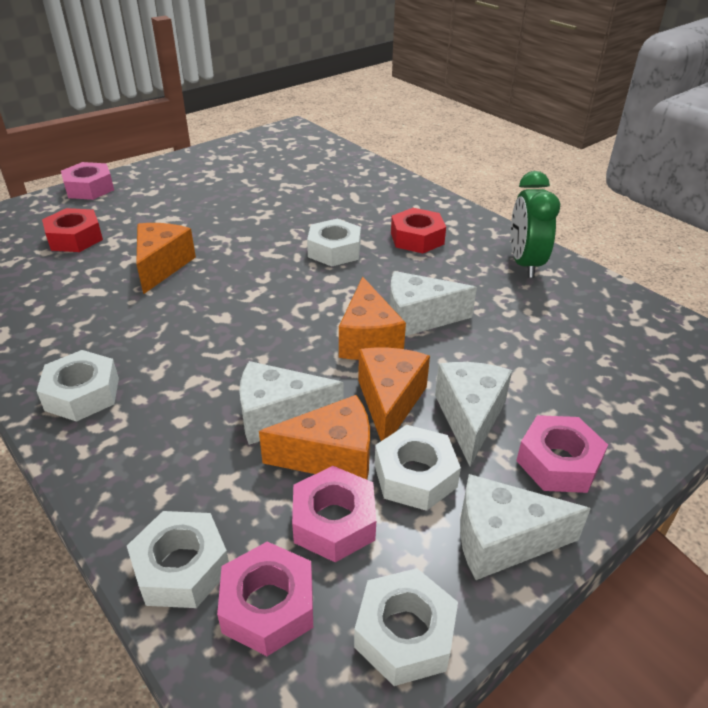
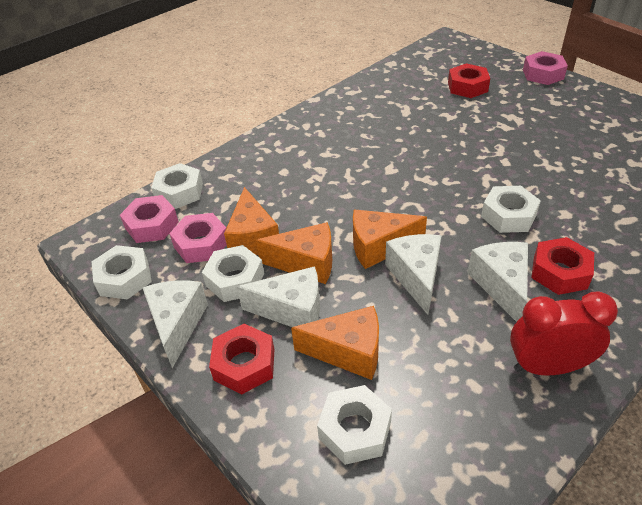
camera: 90 degrees right, 5 degrees up
white nut [37,350,119,422] -> white nut moved to [317,385,392,465]
orange cheese [136,223,196,294] -> orange cheese moved to [291,306,379,380]
white cheese [239,361,343,445] -> white cheese moved to [468,242,528,322]
green clock [511,171,560,278] -> red clock [510,291,618,376]
pink nut [516,415,608,493] -> red nut [209,324,274,394]

